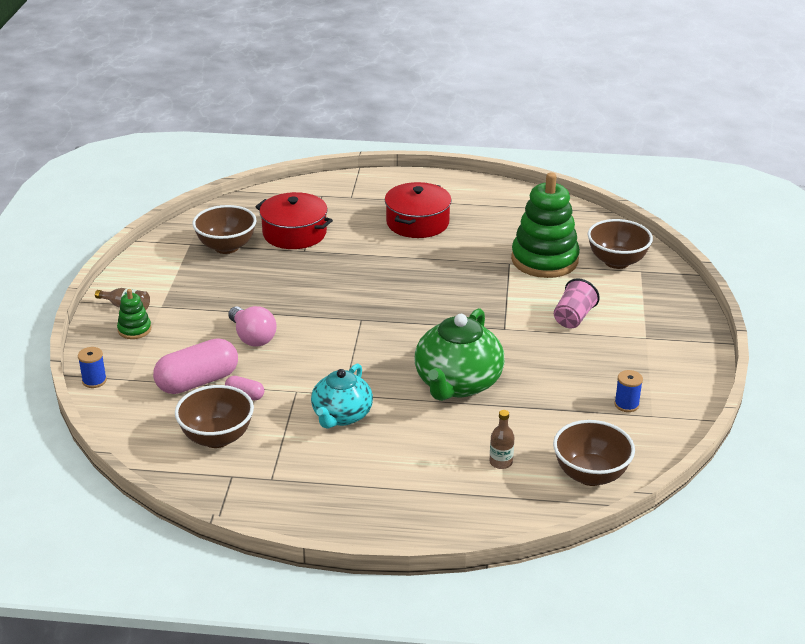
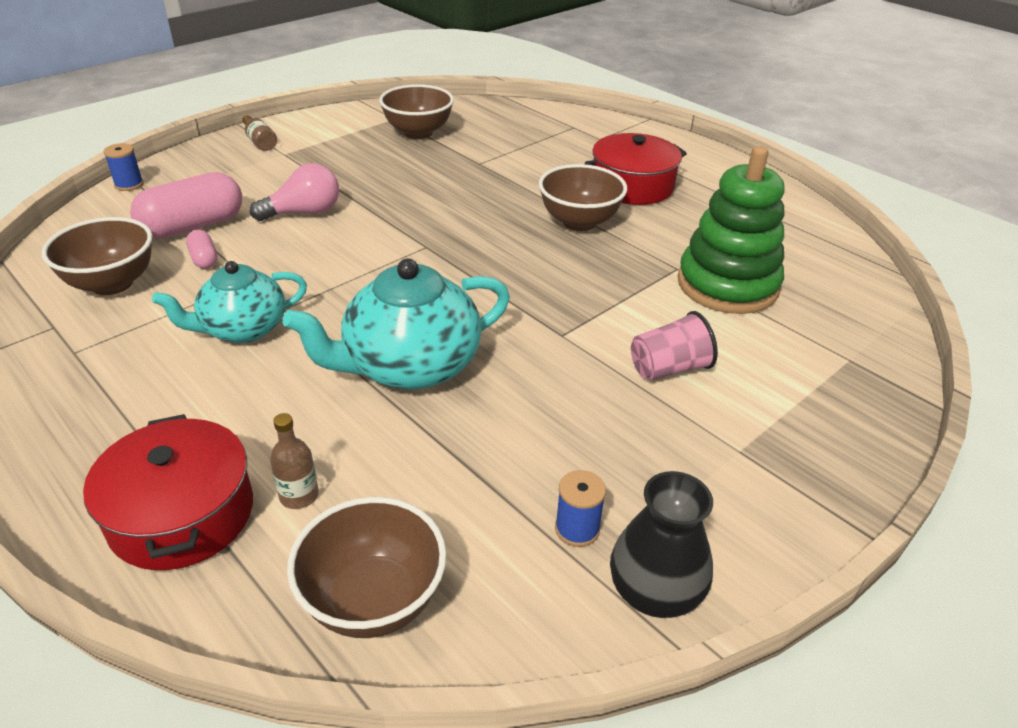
camera: 40 degrees right, 5 degrees up
green stacking toy [117,289,151,339] -> none
pink capsule [153,338,238,394] -> pink capsule turned 45 degrees counterclockwise [130,172,242,238]
pink light bulb [228,306,277,346] -> pink light bulb turned 120 degrees counterclockwise [250,163,339,221]
red pot [255,192,333,249] -> red pot moved to [83,414,253,570]
green teapot [414,308,505,401] -> turquoise teapot [283,258,510,390]
brown bowl [588,219,653,269] -> brown bowl moved to [539,164,627,231]
none -> black vase [610,471,713,618]

